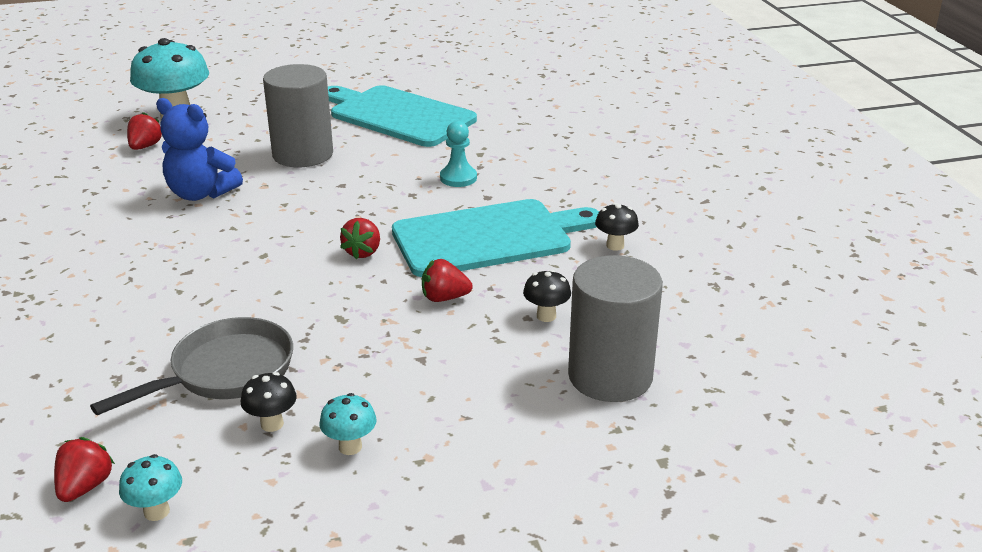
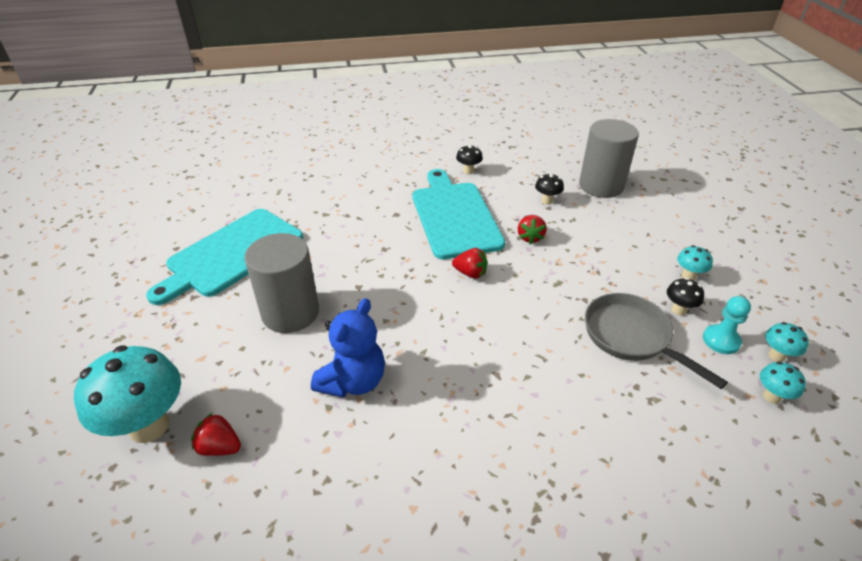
camera: 85 degrees left, 10 degrees up
red strawberry [54,437,115,502] -> turquoise mushroom [760,361,806,404]
turquoise pawn [440,121,477,187] -> turquoise pawn moved to [703,296,751,354]

